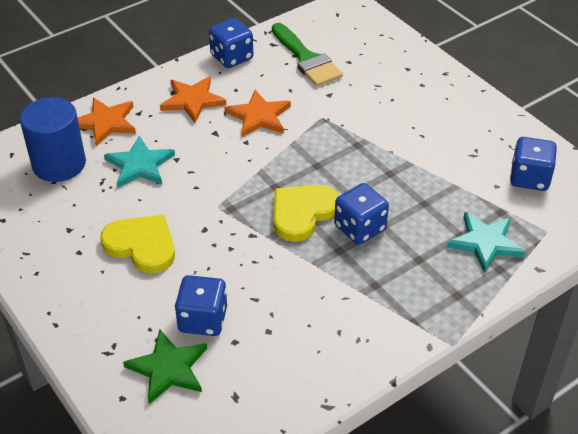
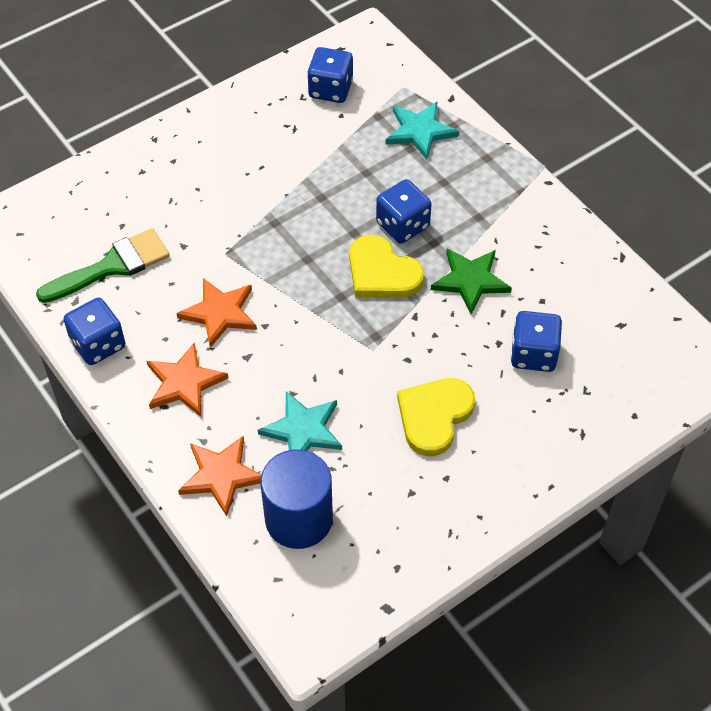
camera: 90 degrees left, 10 degrees up
green star [123,330,207,404] -> green star moved to [431,248,512,314]

